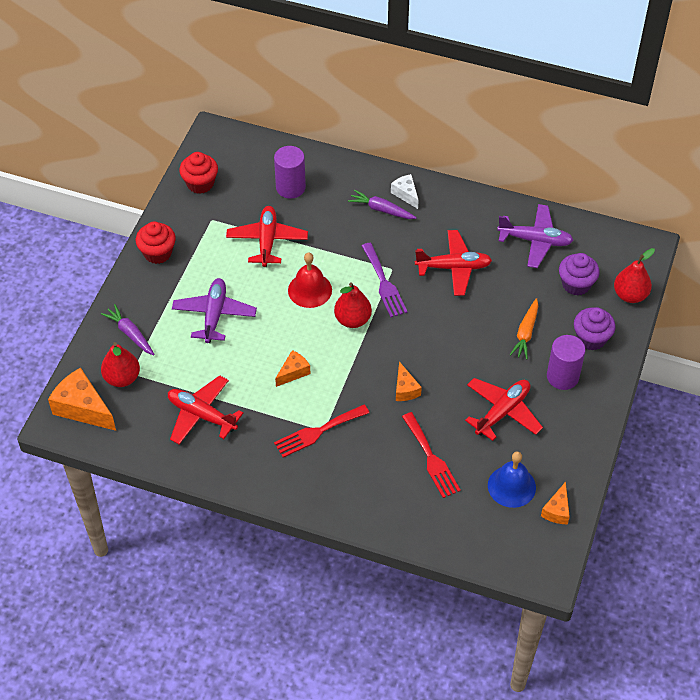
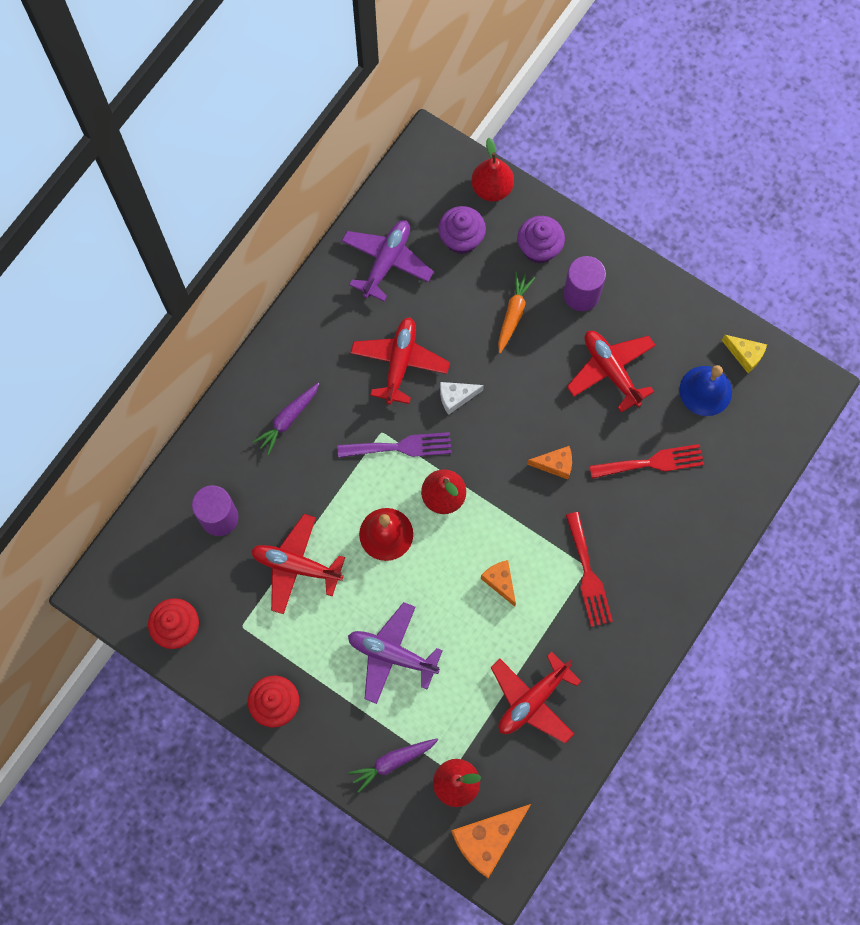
camera: 75 degrees left, 20 degrees up
white cheese [391,174,419,209] -> white cheese moved to [440,382,484,415]
orange carrot [510,298,538,360] -> orange carrot turned 105 degrees counterclockwise [498,272,535,353]
orange cheese [541,482,570,524] -> yellow cheese [722,335,767,373]

